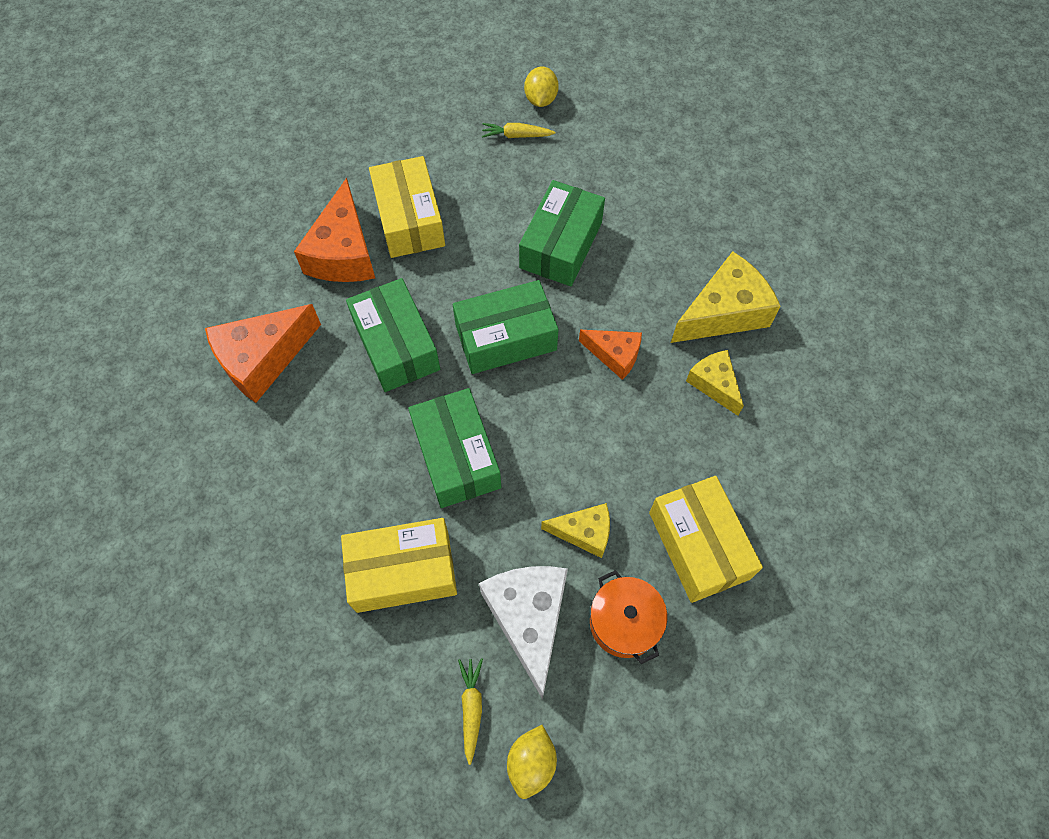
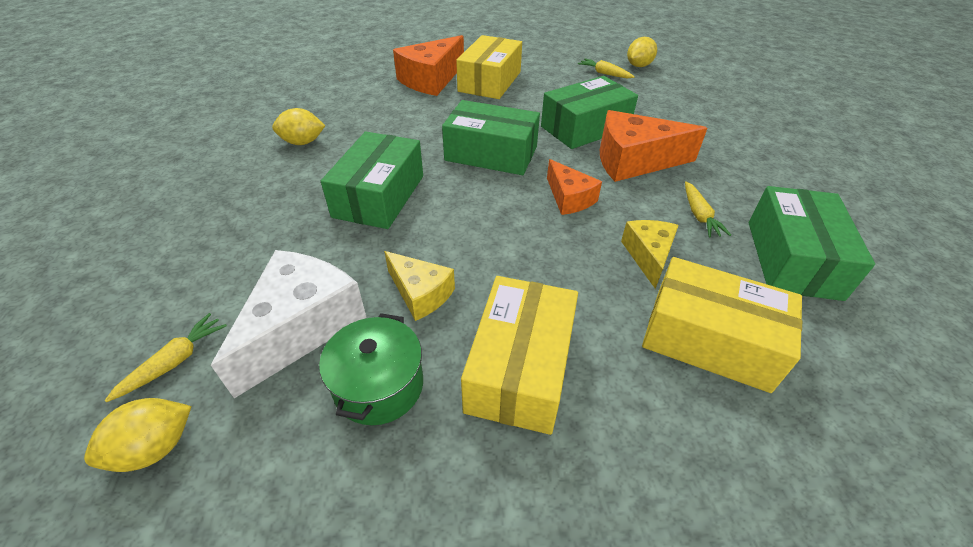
camera: 35 degrees right, 20 degrees down
orange cheese [205,304,321,403] -> orange cheese moved to [600,110,707,182]
yellow box [341,518,457,613] -> yellow box moved to [642,257,802,393]
green box [346,278,440,392] -> green box moved to [749,186,875,301]
orange pot [590,570,667,664] -> green pot [319,313,423,425]
yellow cheese [671,251,781,343] -> yellow carrot [685,181,731,237]
none -> yellow lemon [272,108,325,145]

